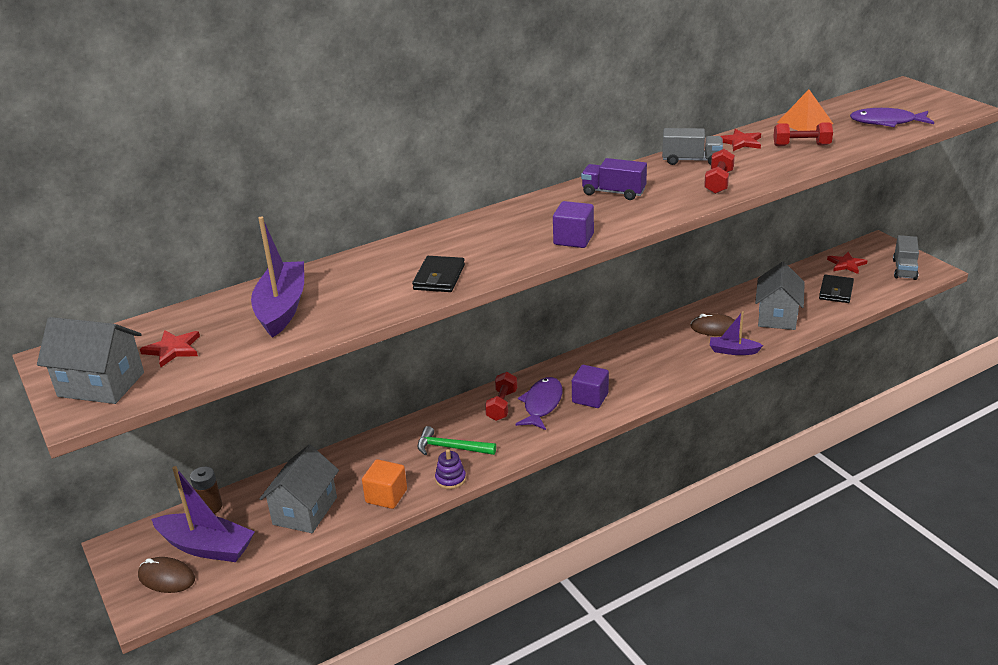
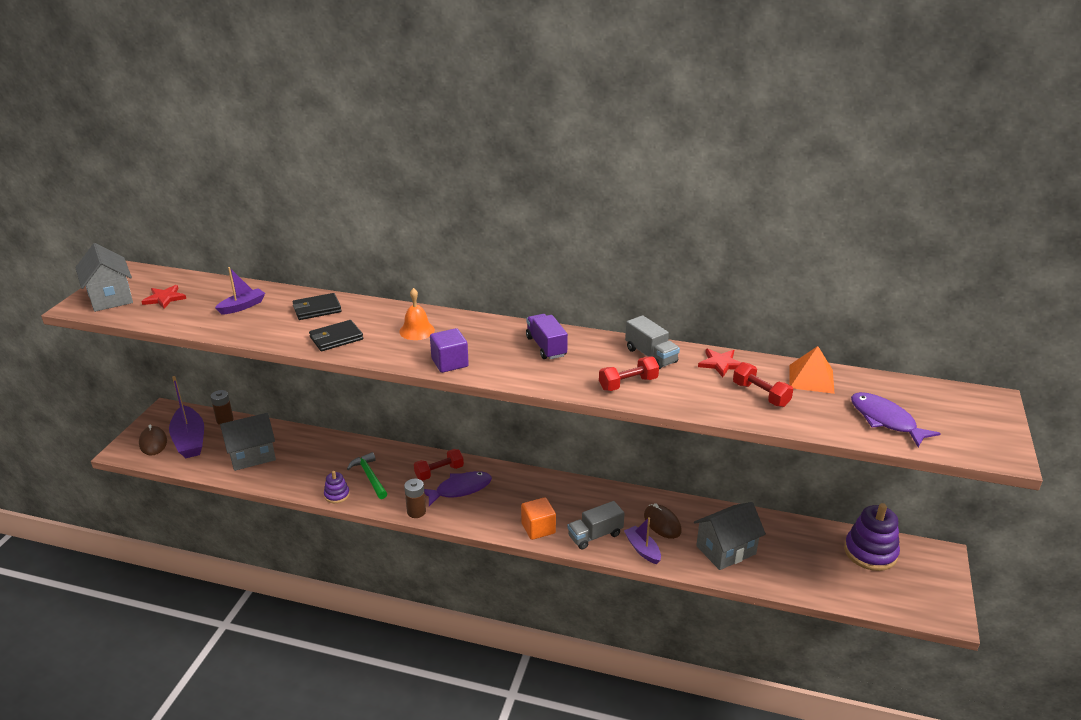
camera: 45 degrees right, 0 degrees up
purple boat [251,216,304,338] -> purple boat [215,267,265,315], size x0.57
orange cube [362,459,407,509] -> orange cube moved to [521,497,556,540]
purple cube [572,365,609,408] -> none
black wallet [819,275,854,303] -> black wallet moved to [293,293,342,320]
red star [827,252,867,274] -> purple stacking toy [844,503,900,571]
grey truck [893,235,919,280] -> grey truck moved to [567,501,624,550]
none -> orange bell [399,288,435,340]
none -> brown battery [404,479,426,518]

